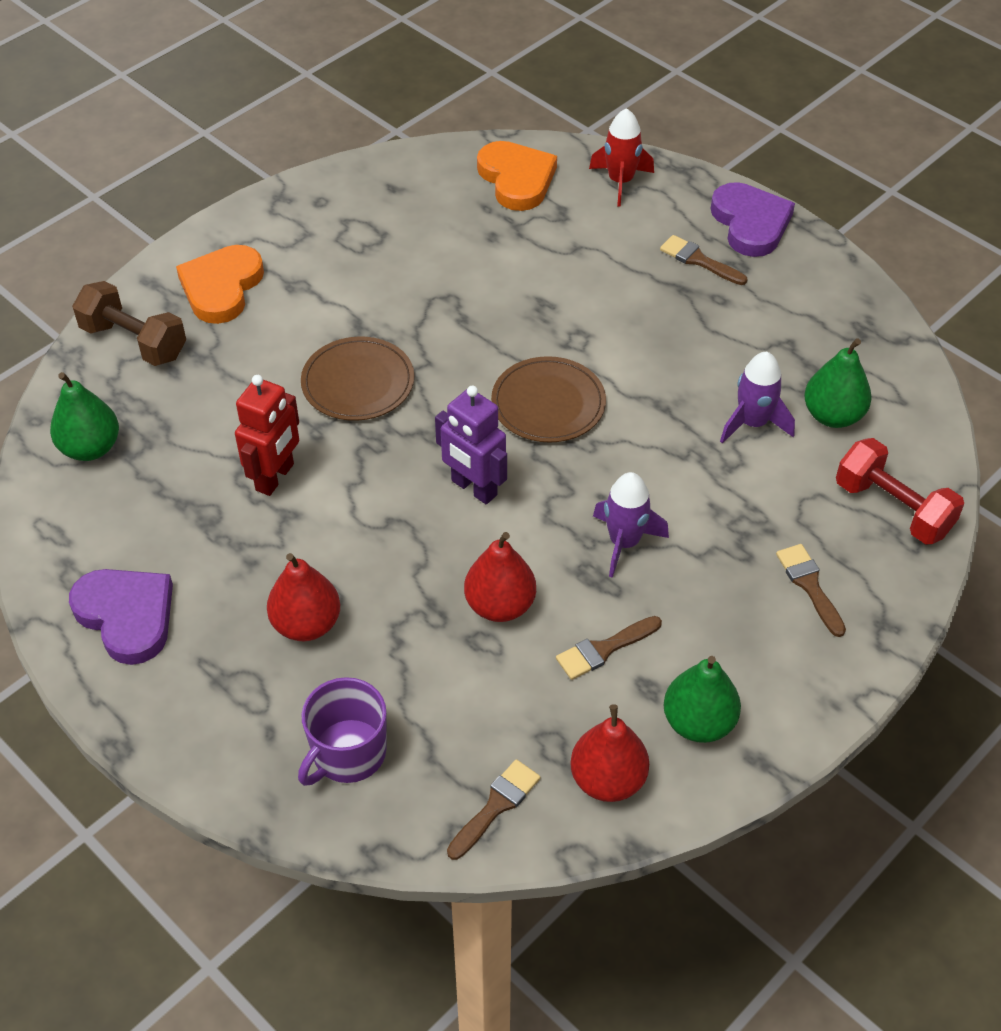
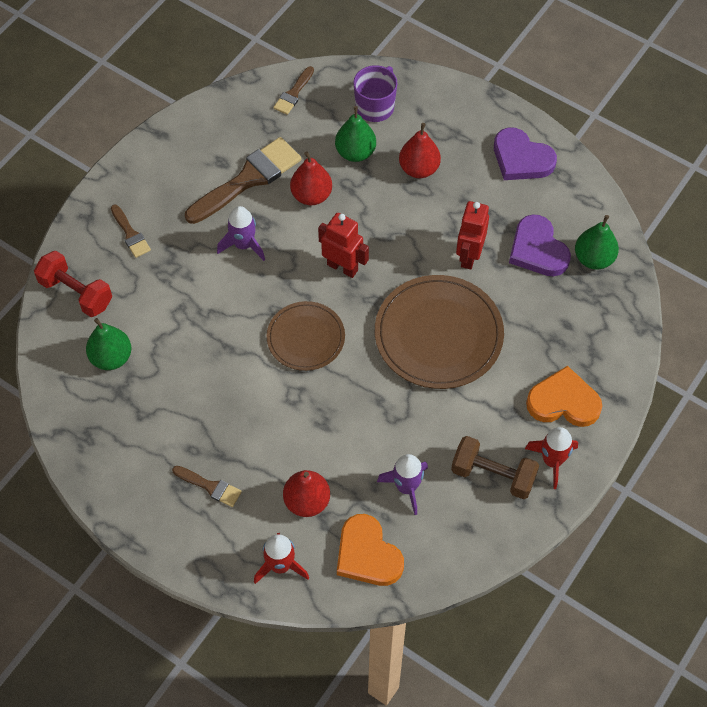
camera: 170 degrees right, 10 degrees up
brown dumbbell [72,281,186,366] -> brown dumbbell moved to [451,436,539,499]
orange heart [176,245,264,324] -> orange heart turned 90 degrees counterclockwise [526,366,602,427]
brown plate [301,336,414,421] -> brown plate [375,275,504,389], size x1.65
purple robot [435,386,507,504] -> red robot [318,213,369,278]
brown brush [556,616,662,680] -> brown brush [185,137,301,224], size x2.01
red pear [570,704,649,802] -> red pear moved to [283,470,330,517]
green pear [664,656,741,743] -> green pear moved to [335,106,376,162]
purple heart [711,182,795,257] -> purple heart moved to [509,214,571,277]
purple rocket [720,352,795,444] -> purple rocket moved to [377,454,428,515]
none -> red rocket [525,427,578,489]

